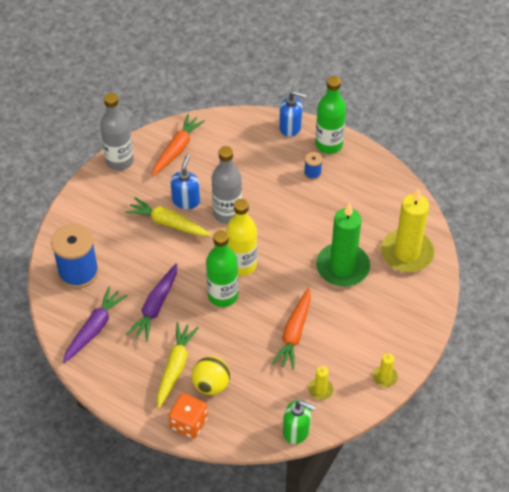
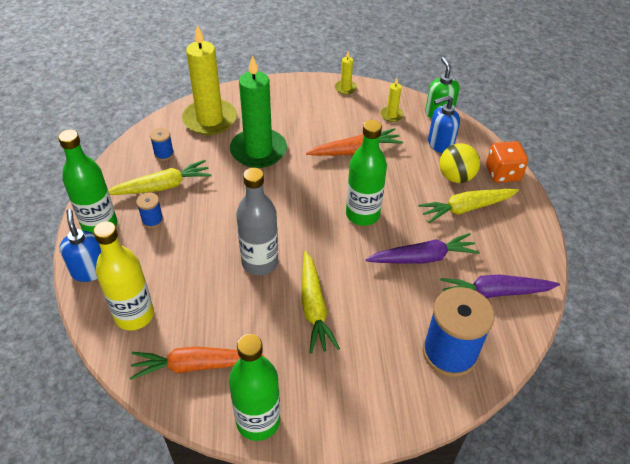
camera: 125 degrees left, 5 degrees down
grey bottle [100,93,134,171] -> green bottle [229,334,280,441]
blue soap dispenser [170,155,200,209] -> blue soap dispenser moved to [428,95,460,153]
yellow bottle [226,199,257,276] -> yellow bottle moved to [93,221,154,330]
none -> yellow carrot [108,160,212,195]
none -> blue spool [150,128,174,161]

